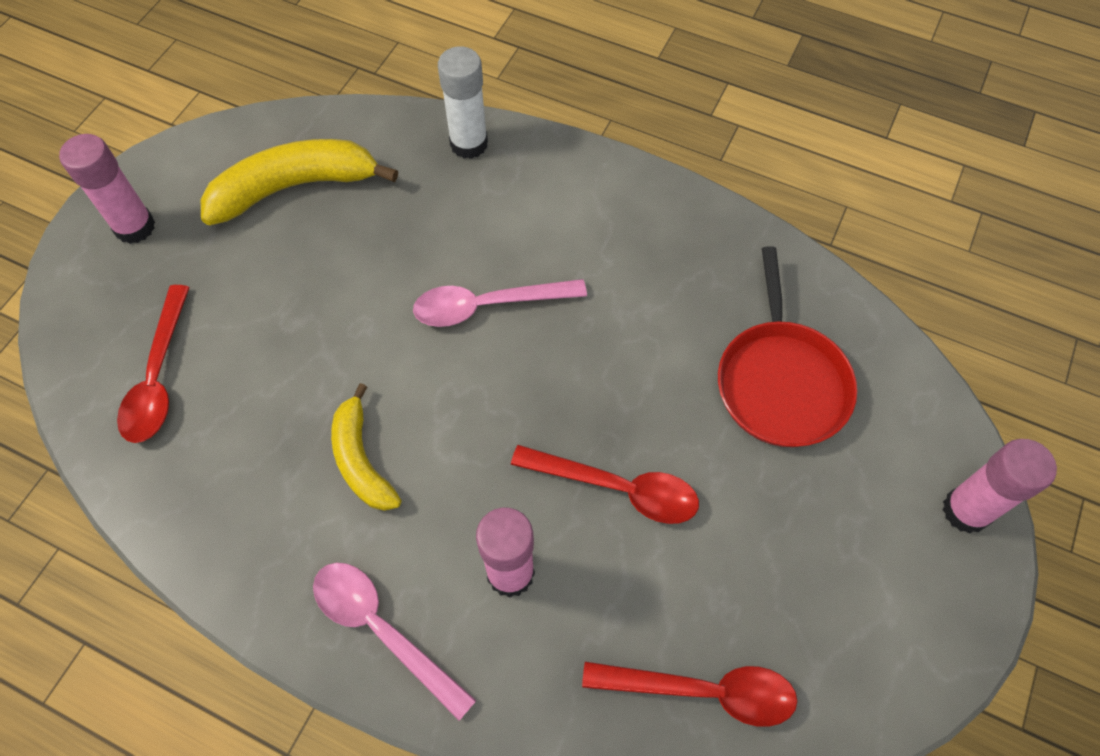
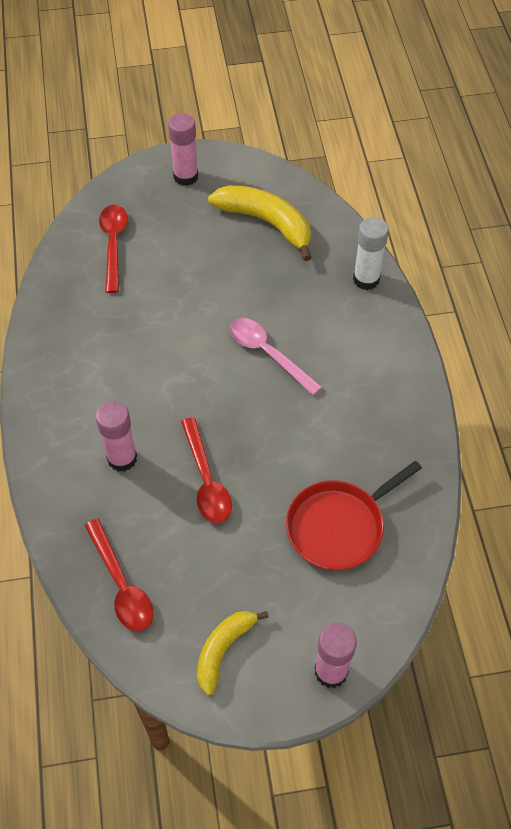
camera: 55 degrees right, 5 degrees down
red spoon [117,285,190,443] -> red spoon turned 120 degrees clockwise [99,205,128,293]
pink spoon [313,563,477,721] -> none
yellow banana [331,383,401,511] -> yellow banana moved to [197,611,269,695]

